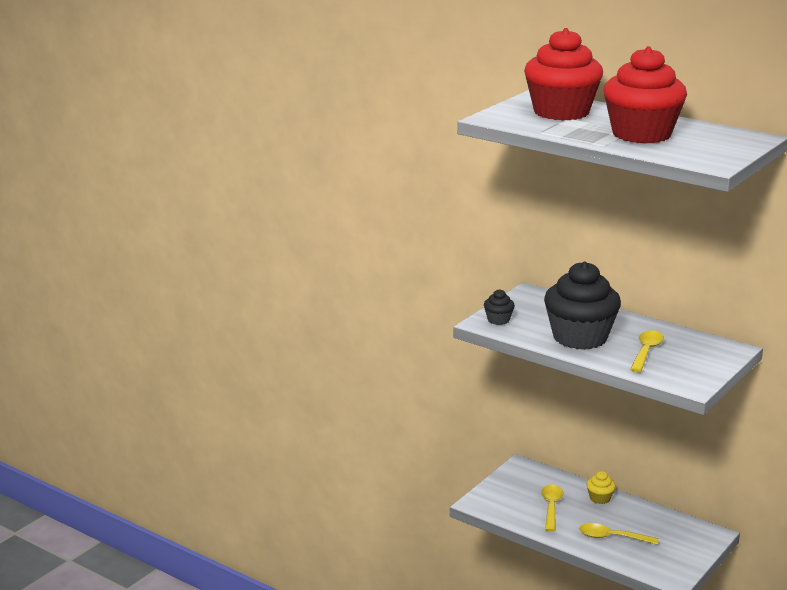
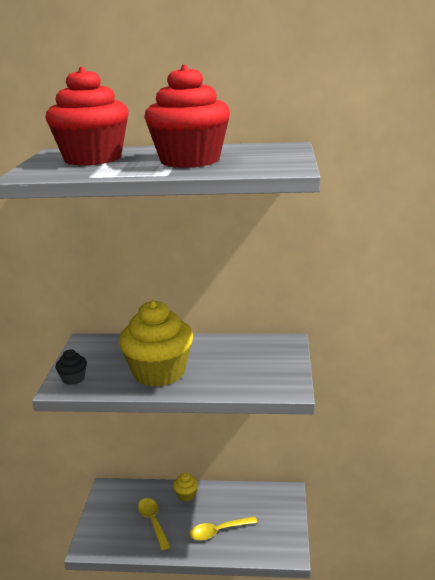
camera: 30 degrees left, 0 degrees up
black cupcake [544,261,621,350] -> yellow cupcake [119,301,193,387]
yellow spoon [630,330,664,372] -> none

